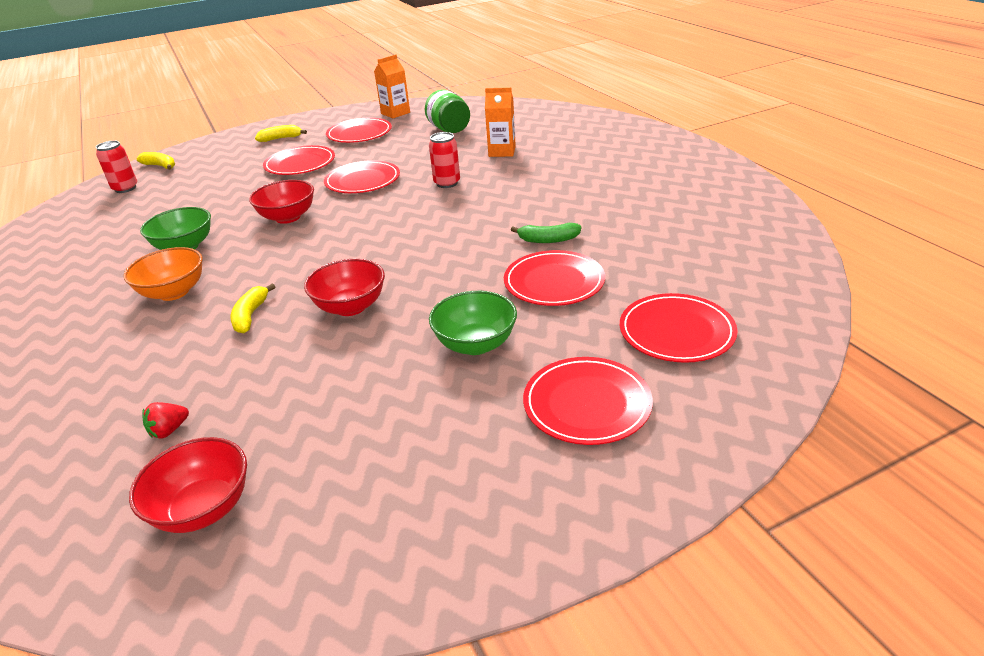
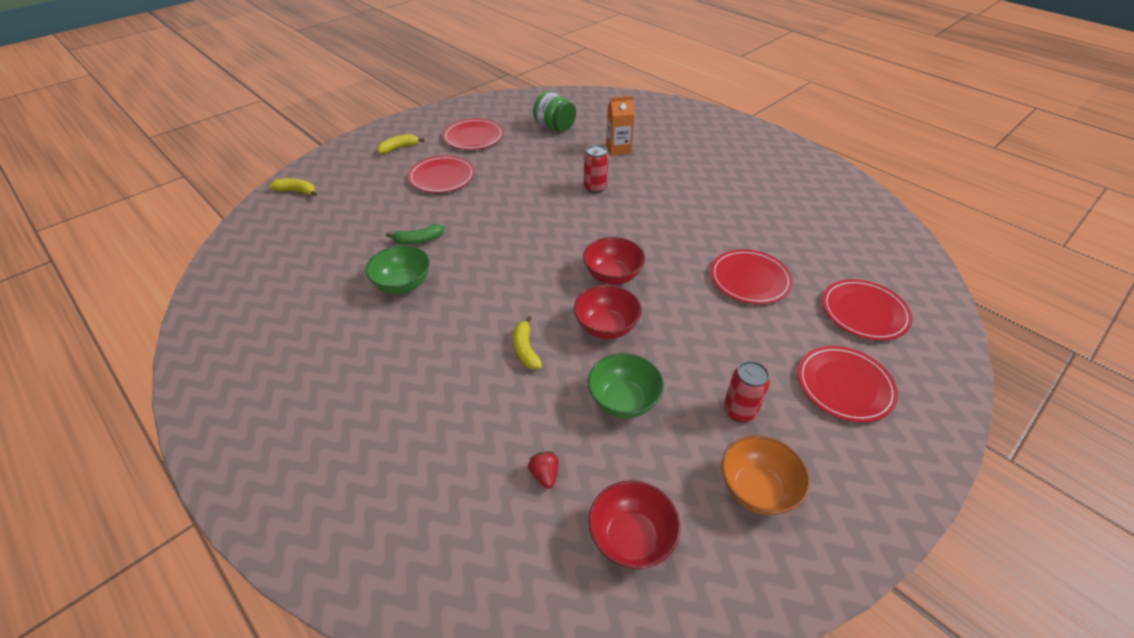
camera: 20 degrees left, 10 degrees up
red can [96,141,137,193] -> red can moved to [724,361,770,422]
orange bowl [123,247,203,301] -> orange bowl moved to [722,435,810,515]
red strawberry [142,402,189,438] -> red strawberry turned 135 degrees clockwise [528,451,559,489]
red bowl [249,180,314,224] -> red bowl moved to [583,237,645,285]
red plate [324,160,400,193] -> none
orange carton [374,54,410,118] -> none
green bowl [429,291,517,355] -> green bowl moved to [588,353,664,418]
green banana [511,223,581,243] -> green banana moved to [386,224,444,244]

